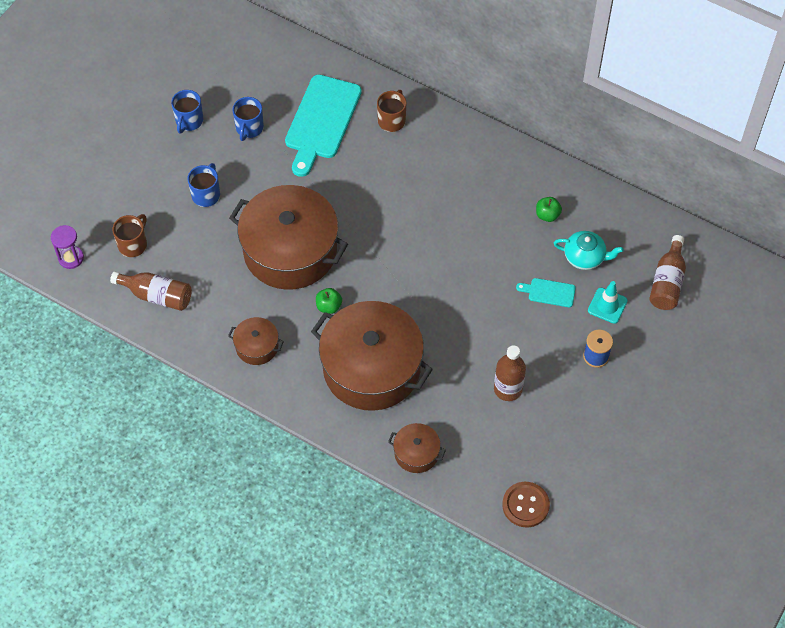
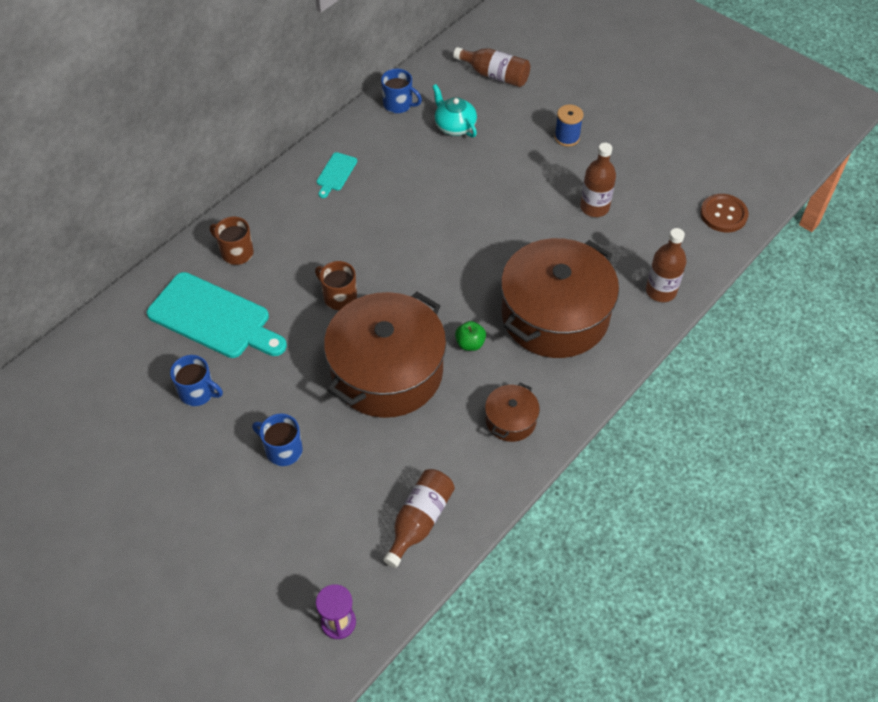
camera: 80 degrees left, 5 degrees down
brown mug [112,214,147,257] -> brown mug moved to [315,261,357,310]
blue mug [171,90,203,133] -> blue mug moved to [381,69,422,113]
brown pot [388,423,446,473] -> brown bottle [646,228,687,302]
turquoise cutting board [516,278,576,307] -> turquoise cutting board moved to [317,152,357,198]
green apple [536,197,562,222] -> none
turquoise teapot [554,231,624,270] -> turquoise teapot turned 60 degrees counterclockwise [432,84,477,138]
turquoise traffic cone [588,281,628,324] -> none

